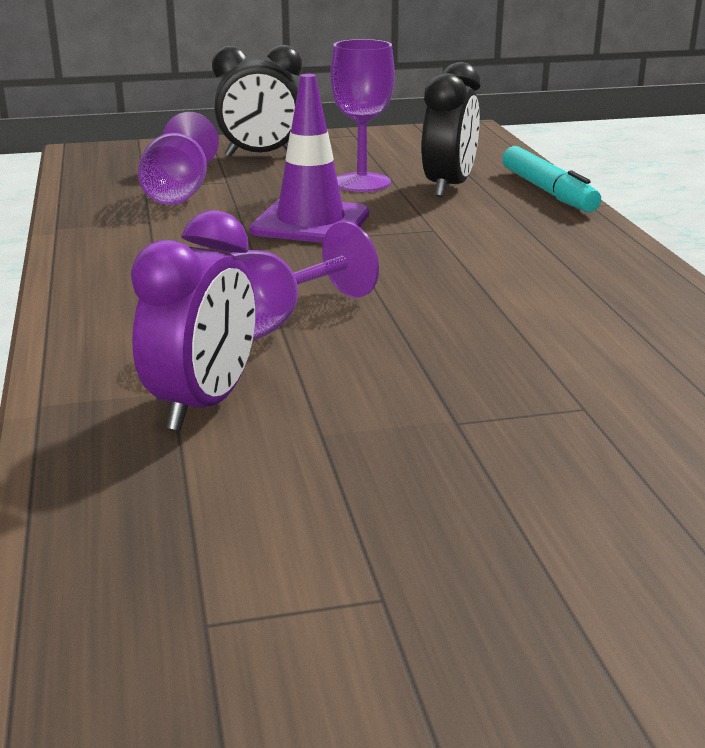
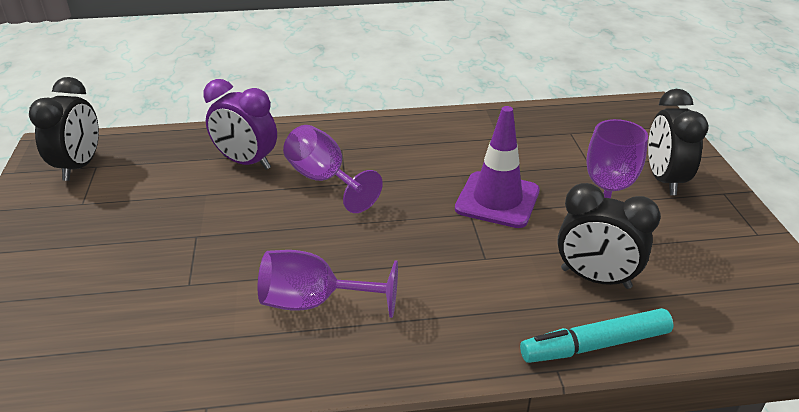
camera: 95 degrees right, 10 degrees up
purple goblet [138,112,219,205] -> purple goblet moved to [258,250,398,318]
none -> black clock [29,77,99,181]

